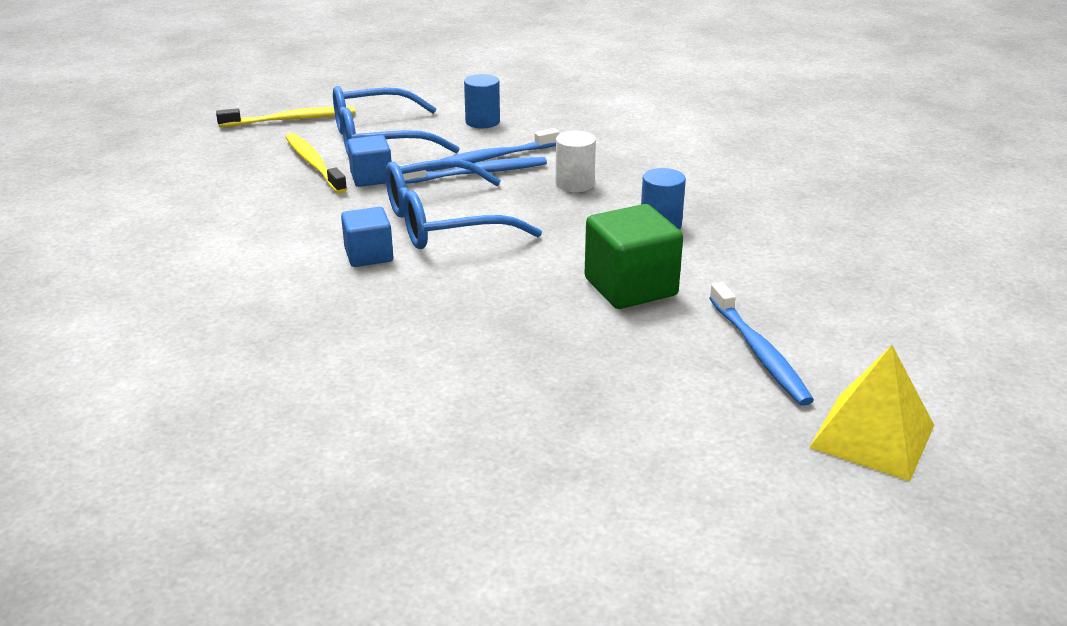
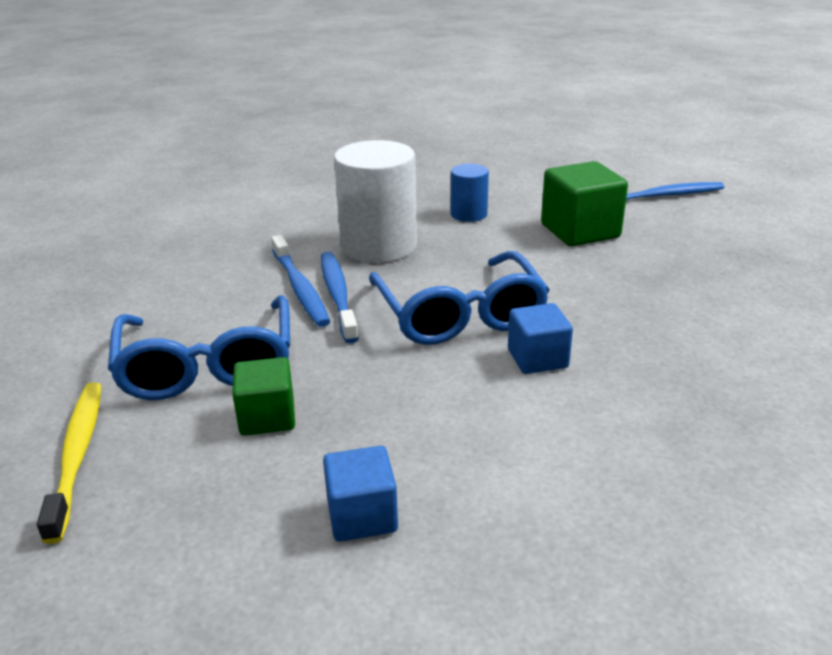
camera: 85 degrees left, 0 degrees up
yellow toothbrush [286,133,347,194] -> green cube [232,357,295,435]
blue cube [347,135,391,187] -> blue cube moved to [323,446,398,542]
blue cylinder [464,74,500,128] -> none
white cylinder [556,131,596,192] -> white cylinder [334,140,417,263], size x1.92
yellow pyramid [809,345,934,481] -> none

